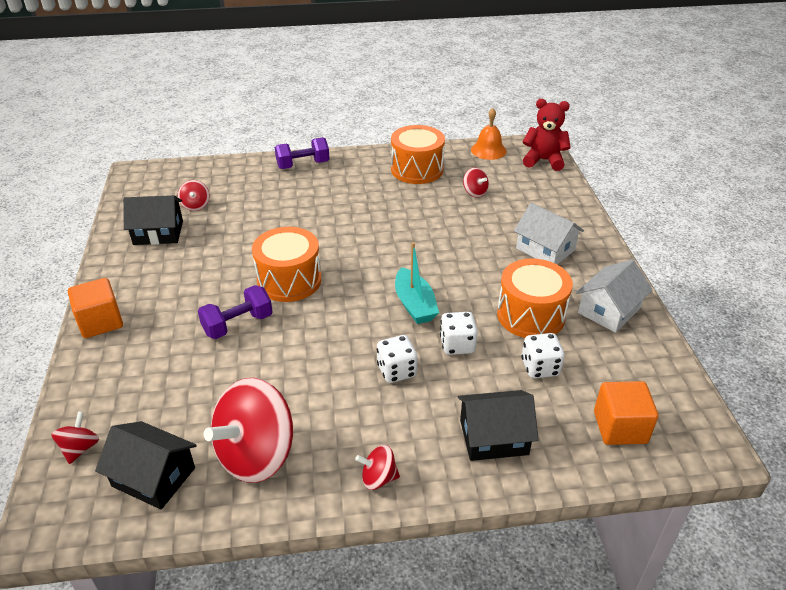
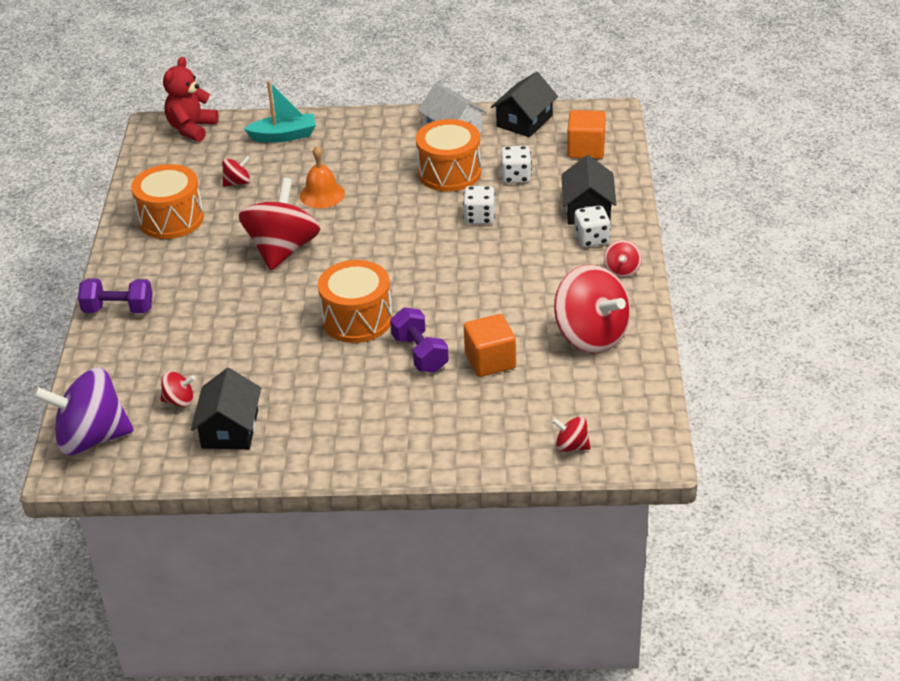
camera: 80 degrees left, 0 degrees up
orange cube [68,278,123,338] -> orange cube moved to [464,314,516,377]
black house [95,421,197,509] -> black house moved to [491,72,558,137]
purple dumbbell [275,137,330,169] -> purple dumbbell turned 75 degrees counterclockwise [78,279,153,314]
white dice [377,335,418,383] -> white dice moved to [574,206,611,247]
turquoise boat [395,242,439,324] -> turquoise boat moved to [244,81,316,143]
orange bell [471,108,507,160] -> orange bell moved to [300,146,345,208]
white house [514,203,584,264] -> none
none -> purple spinning top [33,367,134,455]
none -> red spinning top [239,178,320,270]

